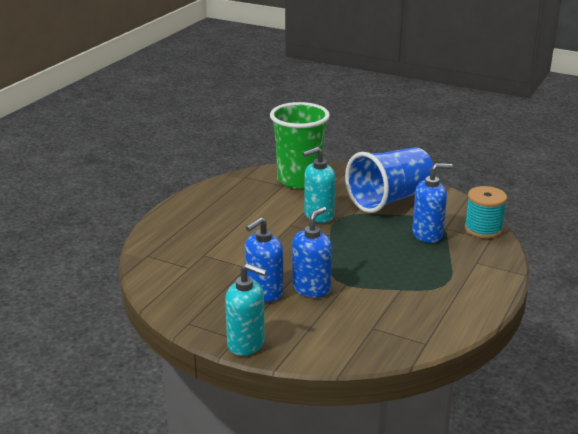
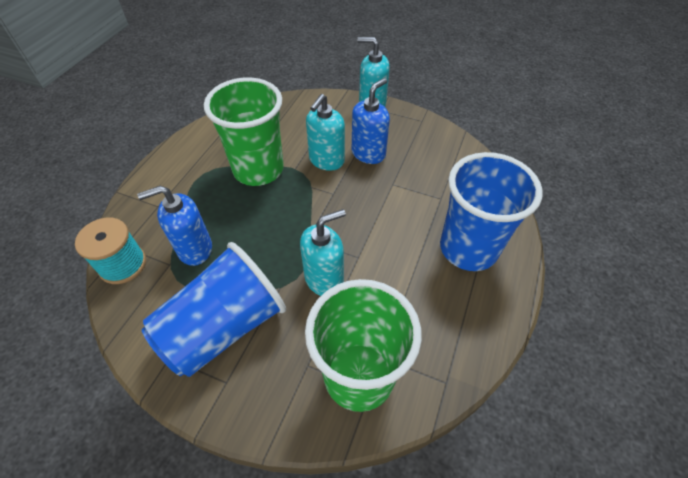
camera: 175 degrees right, 25 degrees up
blue soap dispenser [292,207,332,298] -> turquoise soap dispenser [306,94,345,171]
none -> green cup [204,77,284,186]
none -> blue cup [440,152,543,271]

